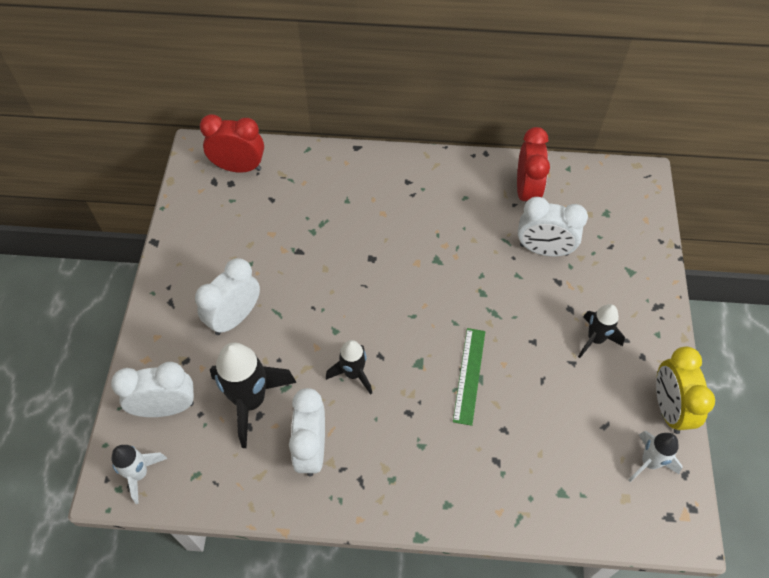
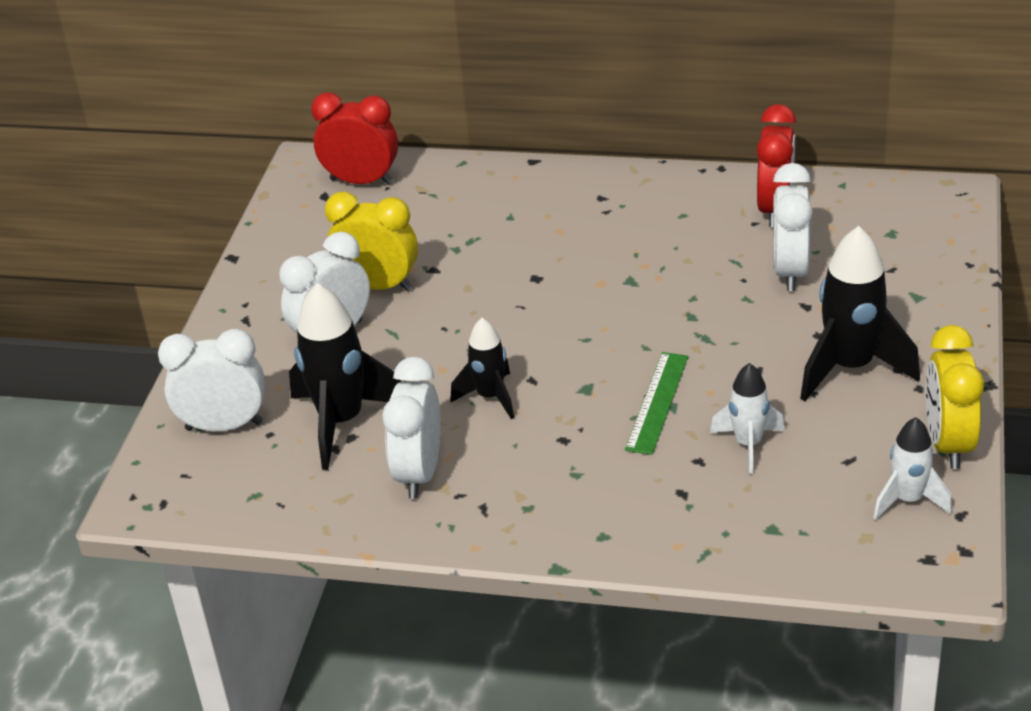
camera: 10 degrees right, 20 degrees down
white rocket [111,445,167,504] -> white rocket moved to [710,363,785,474]
white clock [518,197,588,256] -> white clock turned 75 degrees clockwise [773,163,812,291]
black rocket [578,304,625,358] -> black rocket [800,226,920,401], size x1.70
none -> yellow clock [325,192,418,291]

